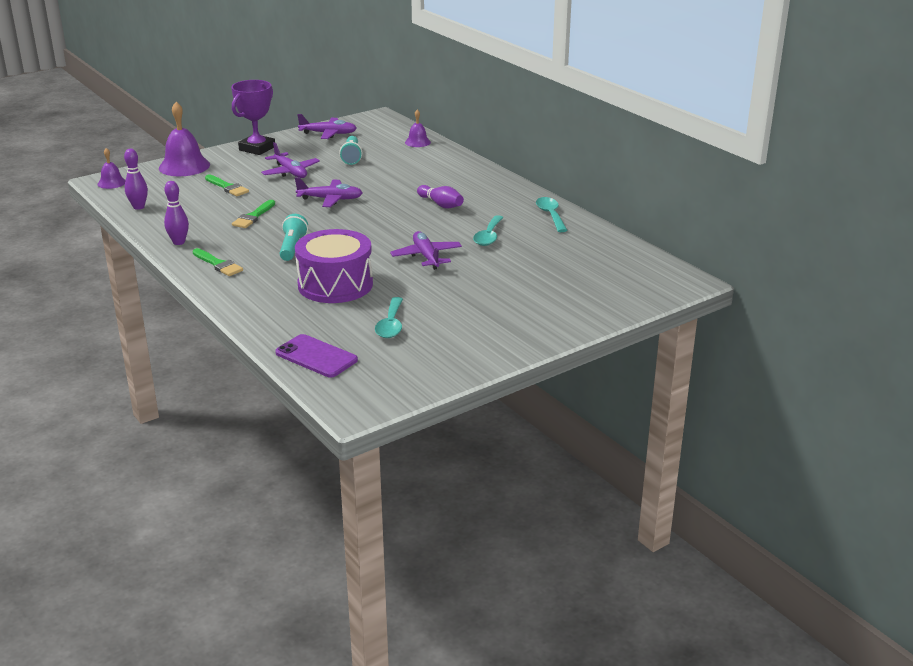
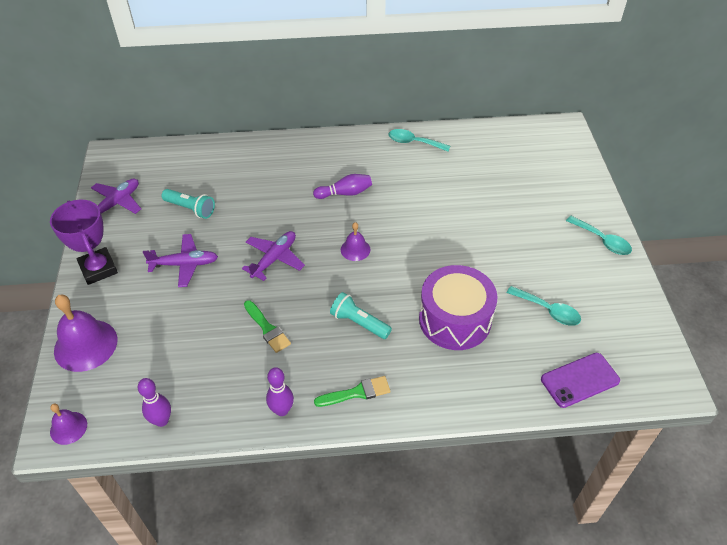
camera: 60 degrees left, 20 degrees up
green brush [205,175,249,196] -> none
purple plane [390,231,462,270] -> none
purple bell [405,109,431,147] -> purple bell moved to [341,222,370,261]
turquoise spoon [473,215,504,246] -> turquoise spoon moved to [566,216,632,255]

